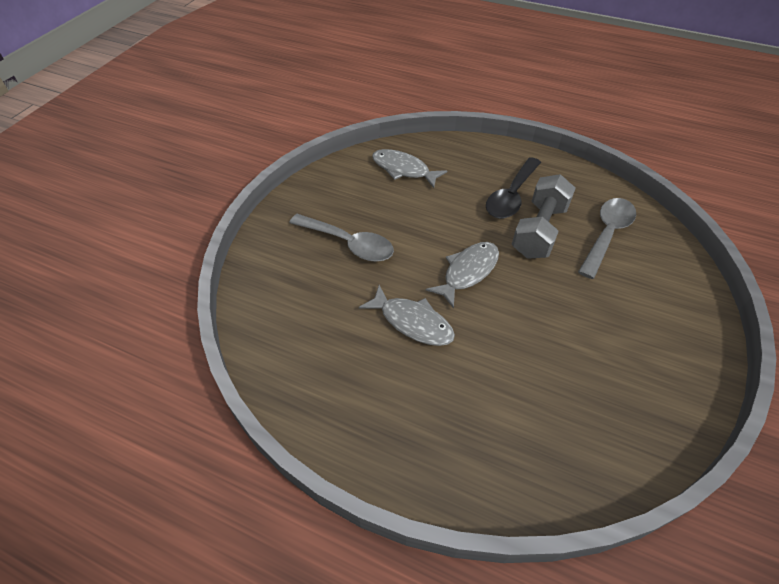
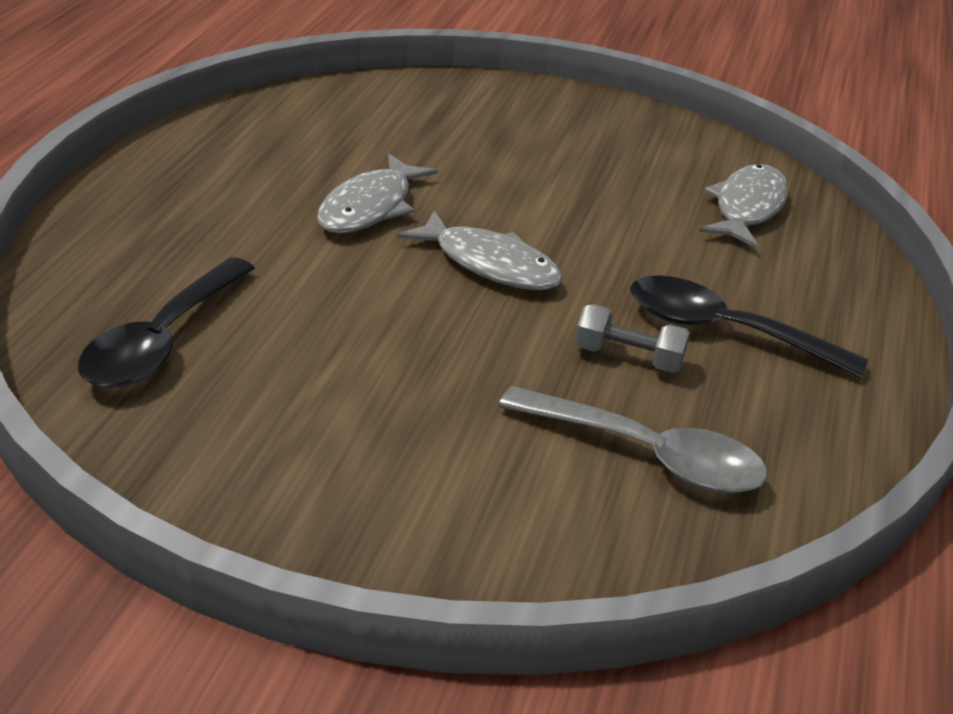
camera: 80 degrees right, 15 degrees down
grey spoon [289,214,394,262] -> none
grey dumbbell [512,174,576,259] -> grey dumbbell [575,304,690,373], size x0.54
none -> black spoon [78,257,255,388]

